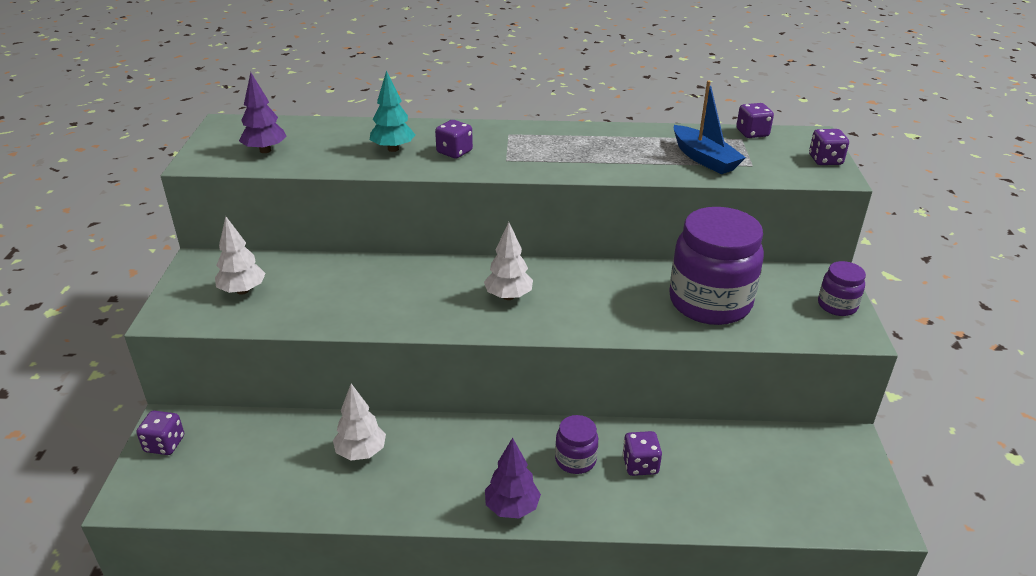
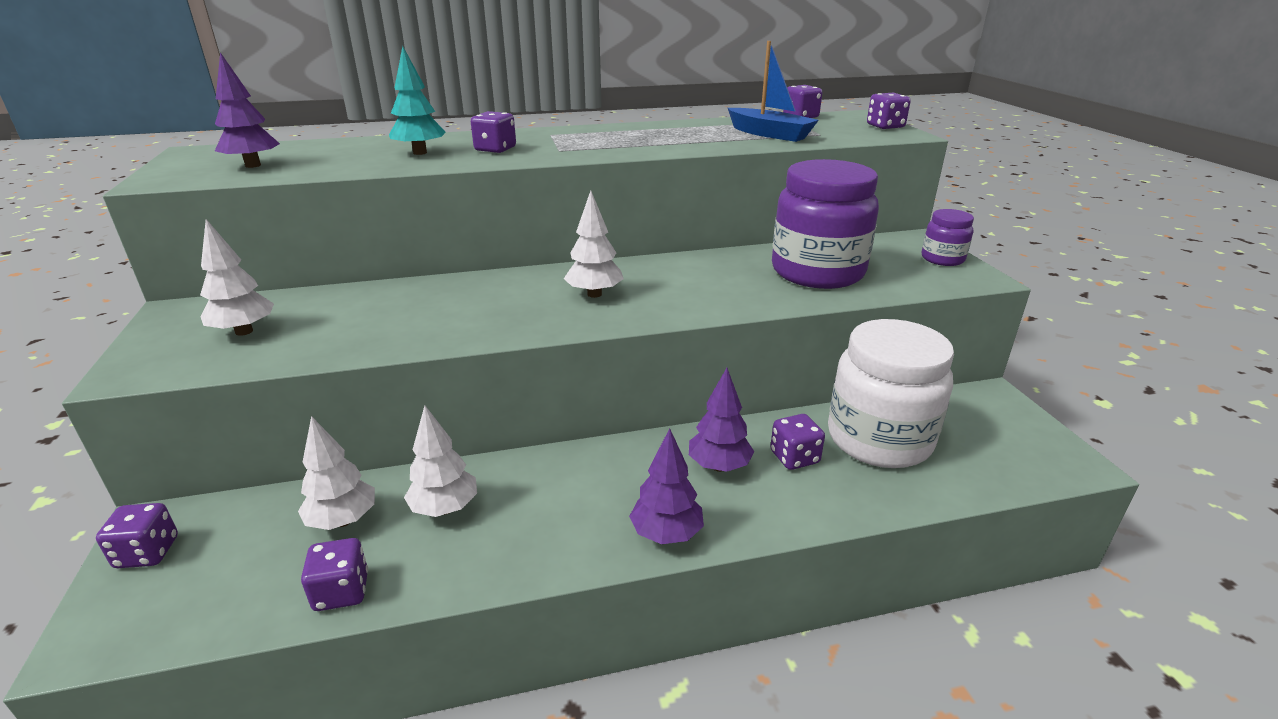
camera: 15 degrees left, 5 degrees down
purple jar [555,415,598,474] -> purple tree [689,368,754,472]
none -> white tree [298,416,375,530]
none -> purple dice [301,538,368,611]
none -> white jar [828,319,954,468]

